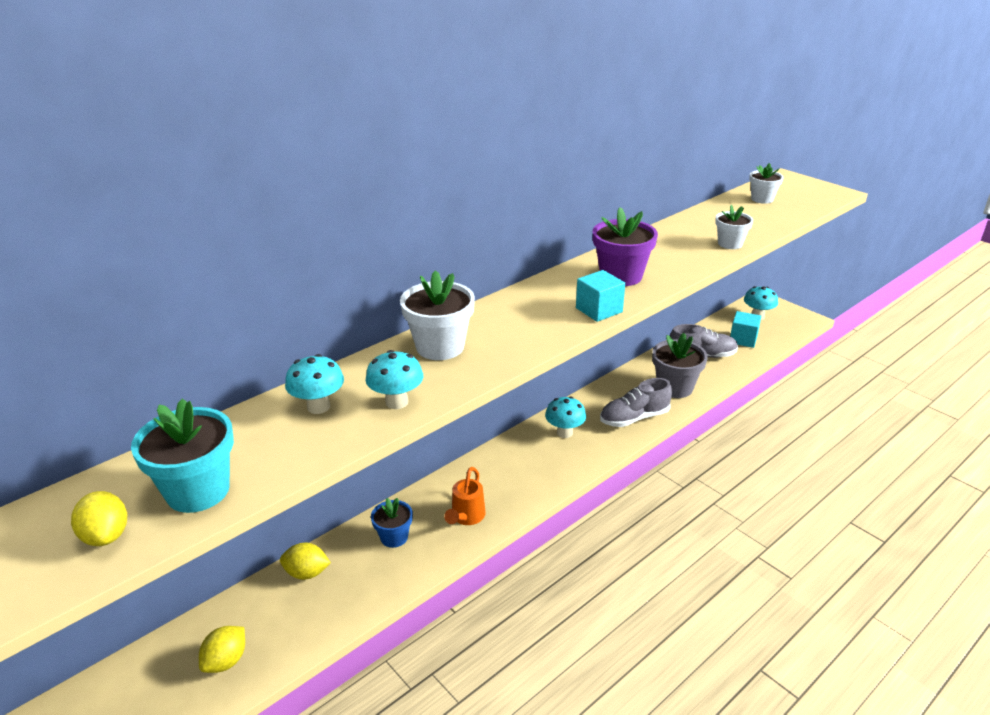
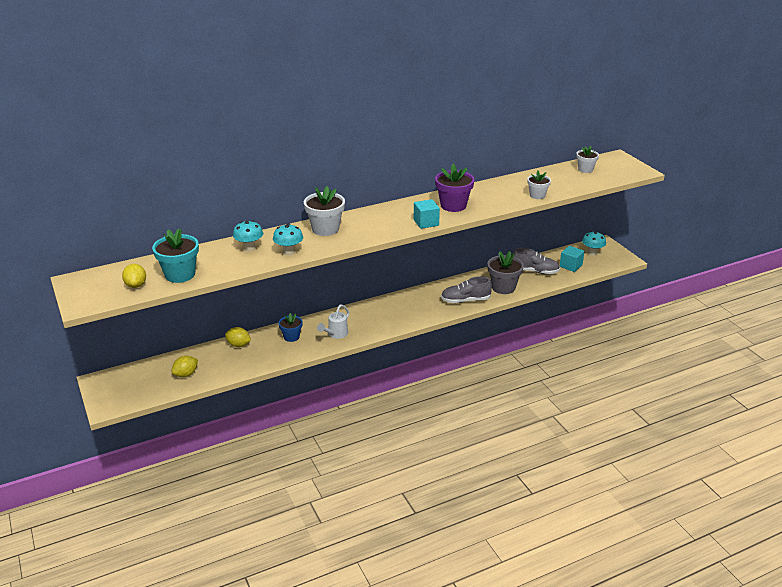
camera: 15 degrees right, 0 degrees up
orange watering can [444,467,486,525] -> white watering can [317,305,349,339]
turquoise mushroom [545,396,586,438] -> none

